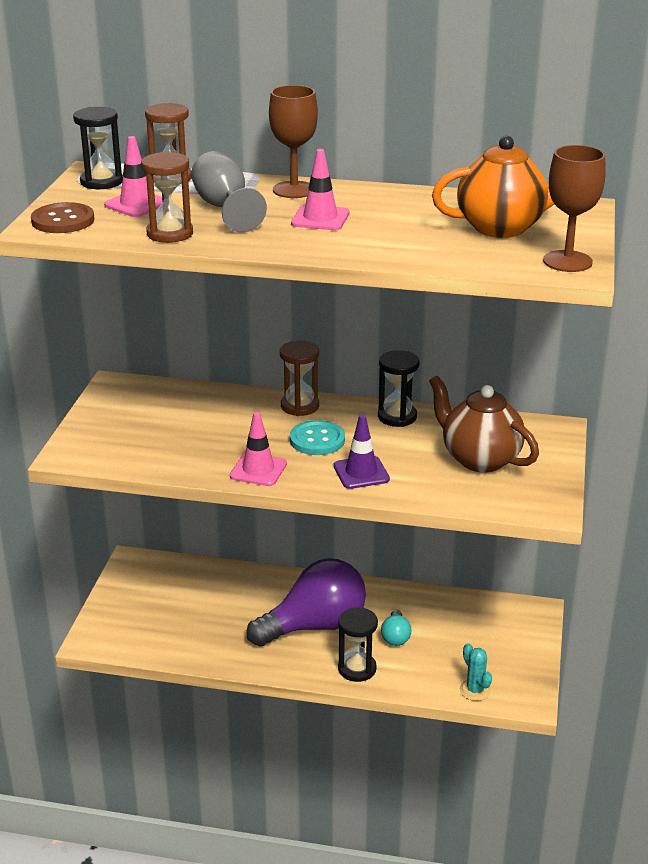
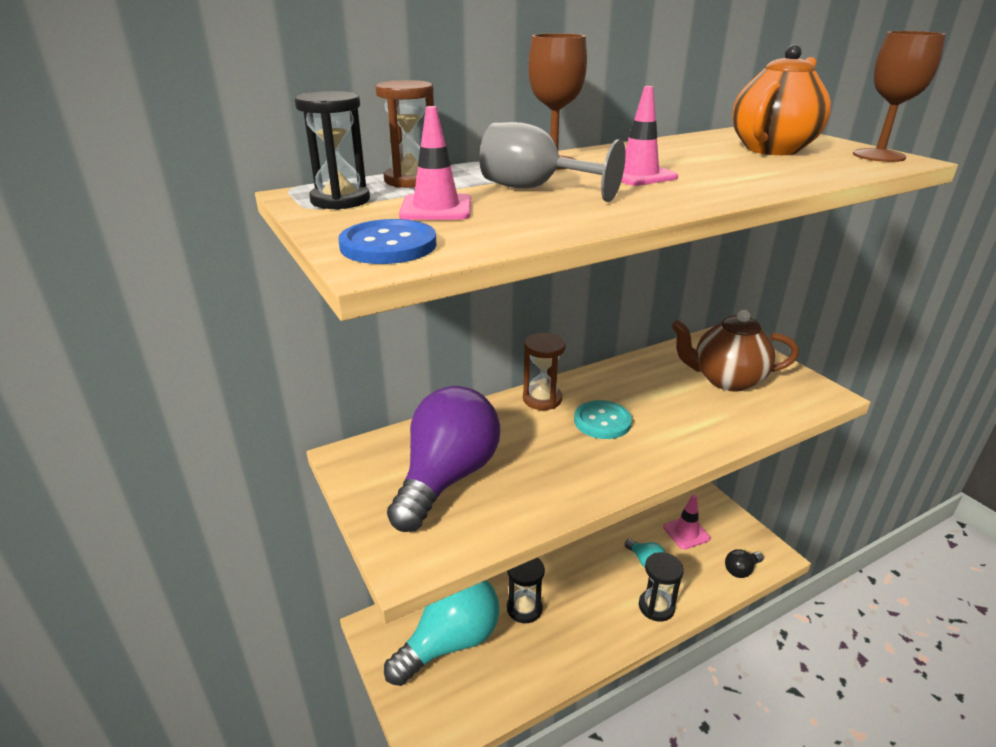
camera: 40 degrees left, 0 degrees up
brown button [31,202,94,233] -> blue button [338,219,436,264]
brown hourglass [141,152,193,243] -> none
pink traffic cone [230,412,287,486] -> pink traffic cone moved to [663,494,710,549]
purple light bulb [246,558,366,646] -> purple light bulb moved to [387,386,500,532]
purple traffic cone [334,414,390,489] -> none
black hourglass [378,350,420,427] -> black hourglass moved to [507,557,545,623]
turquoise cactus [460,643,492,701] -> black light bulb [725,549,764,578]
none -> turquoise light bulb [384,580,499,686]

